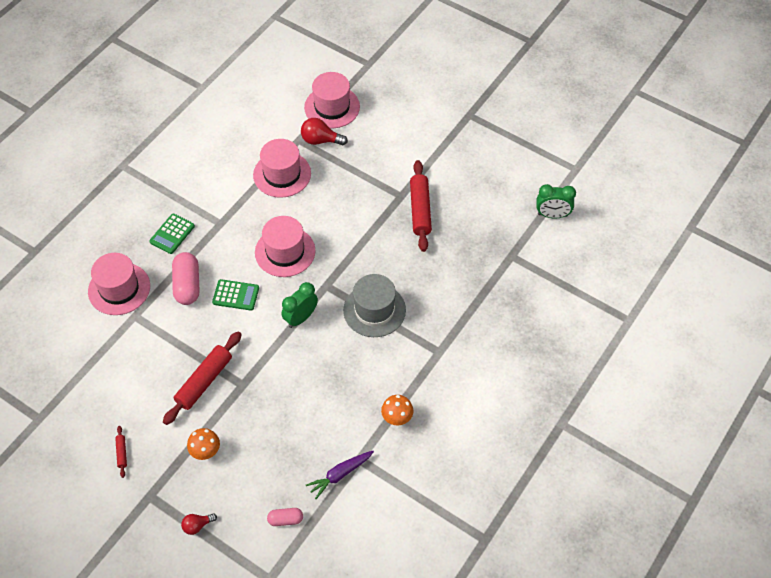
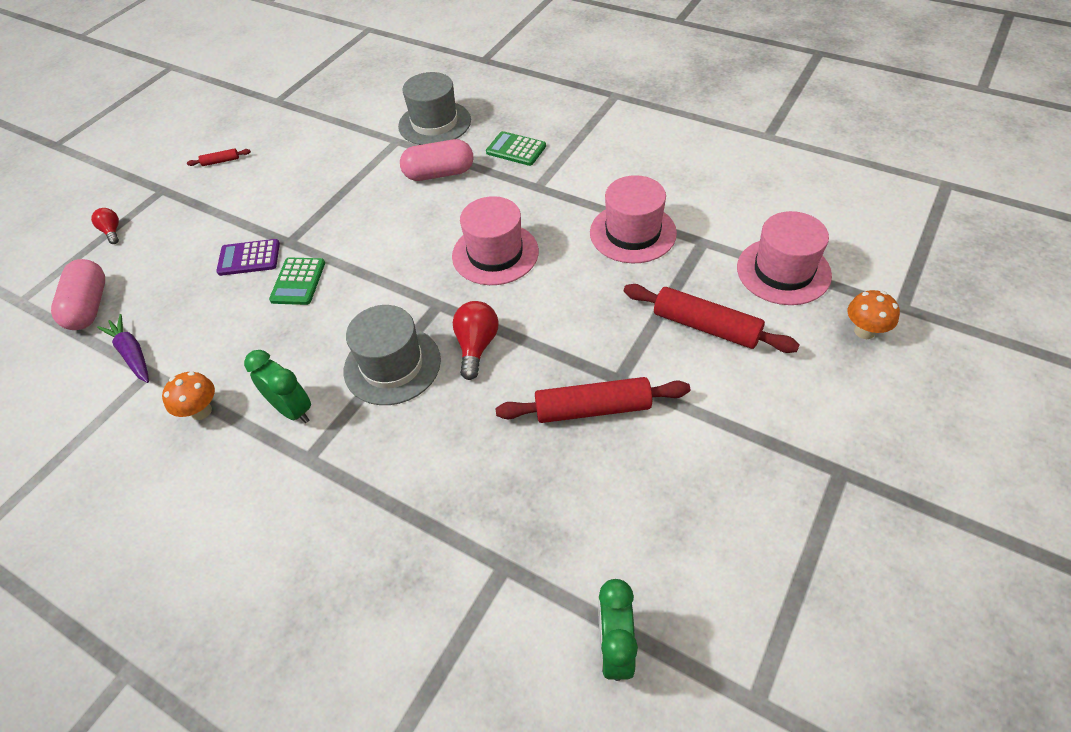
camera: 90 degrees right, 5 degrees down
pink hat [88,253,150,315] -> grey hat [398,72,471,145]
red rolling pin [163,331,242,425] -> red rolling pin moved to [624,284,799,353]
orange mushroom [187,428,220,460] -> orange mushroom moved to [848,290,900,339]
green calculator [212,279,259,311] -> green calculator moved to [269,257,325,305]
pink capsule [267,508,303,526] -> pink capsule [51,259,105,330], size x1.80
green clock [281,282,318,328] -> green clock moved to [244,350,311,423]
red light bulb [301,118,348,146] -> red light bulb moved to [453,301,498,380]
none -> purple calculator [216,239,280,276]

